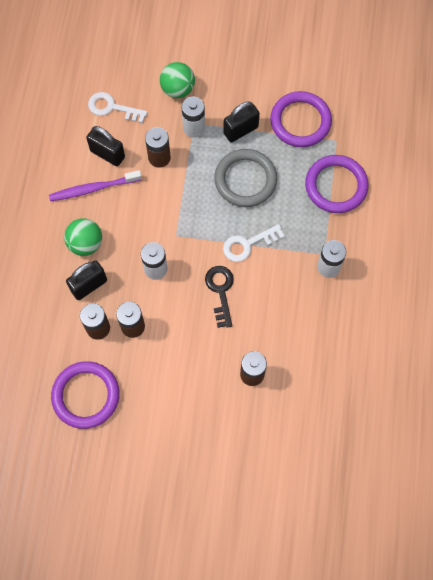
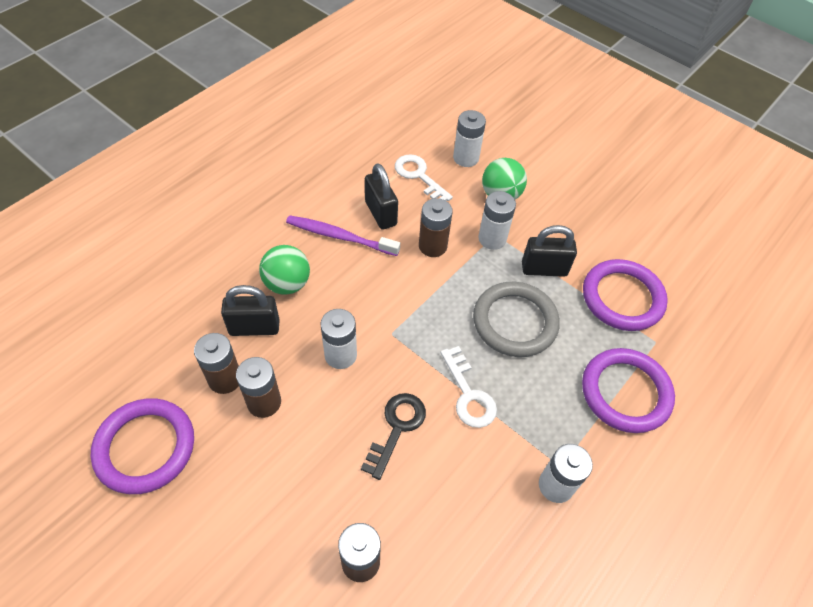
camera: 30 degrees right, 15 degrees down
white key [223,224,285,262] -> white key turned 120 degrees counterclockwise [440,346,497,428]
none -> white battery [453,110,486,167]

